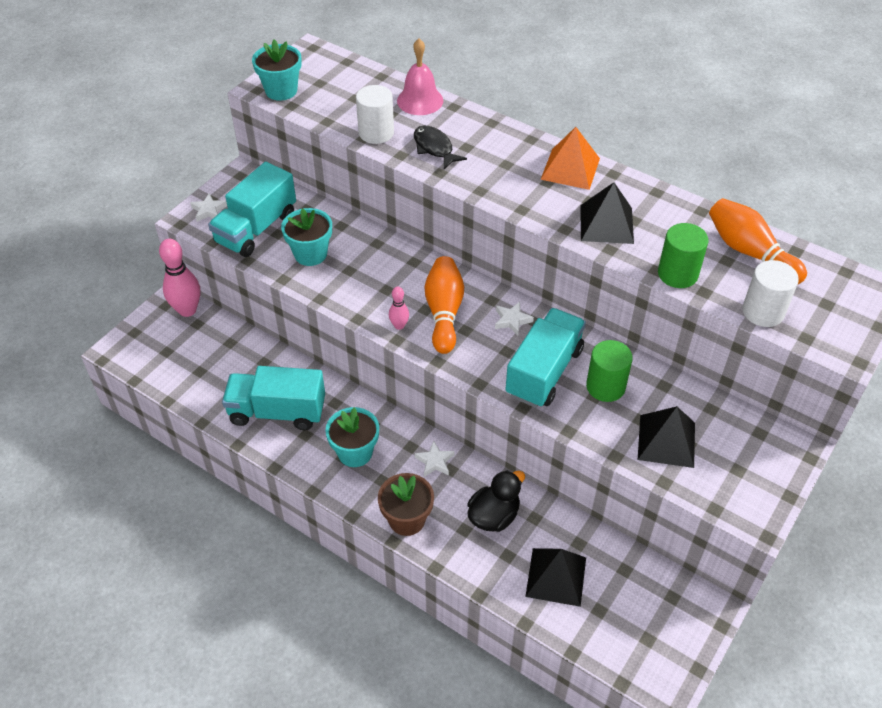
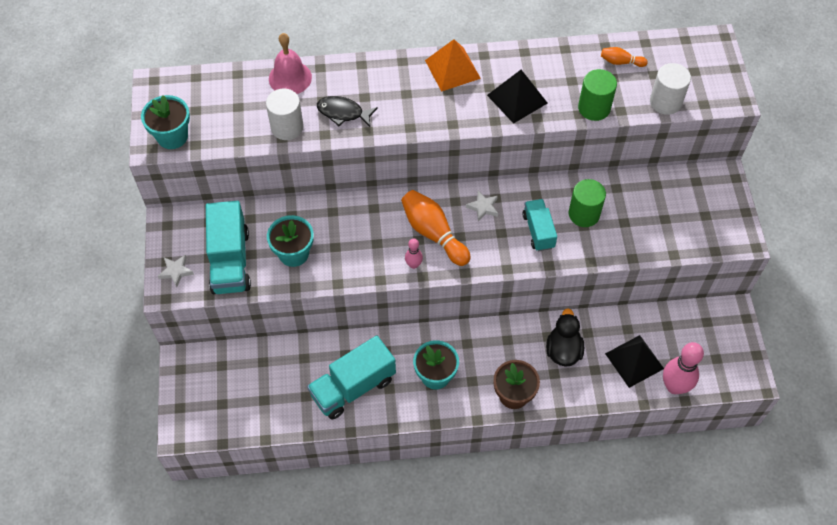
camera: 40 degrees left, 10 degrees up
pink bowling pin [159,239,200,317] -> pink bowling pin moved to [663,342,704,394]
white star [415,441,455,477] -> none
turquoise truck [505,308,586,408] -> turquoise truck [522,199,557,251], size x0.61
black pyramid [638,406,695,468] -> none
orange bowling pin [709,198,807,284] -> orange bowling pin [601,47,648,67], size x0.51

